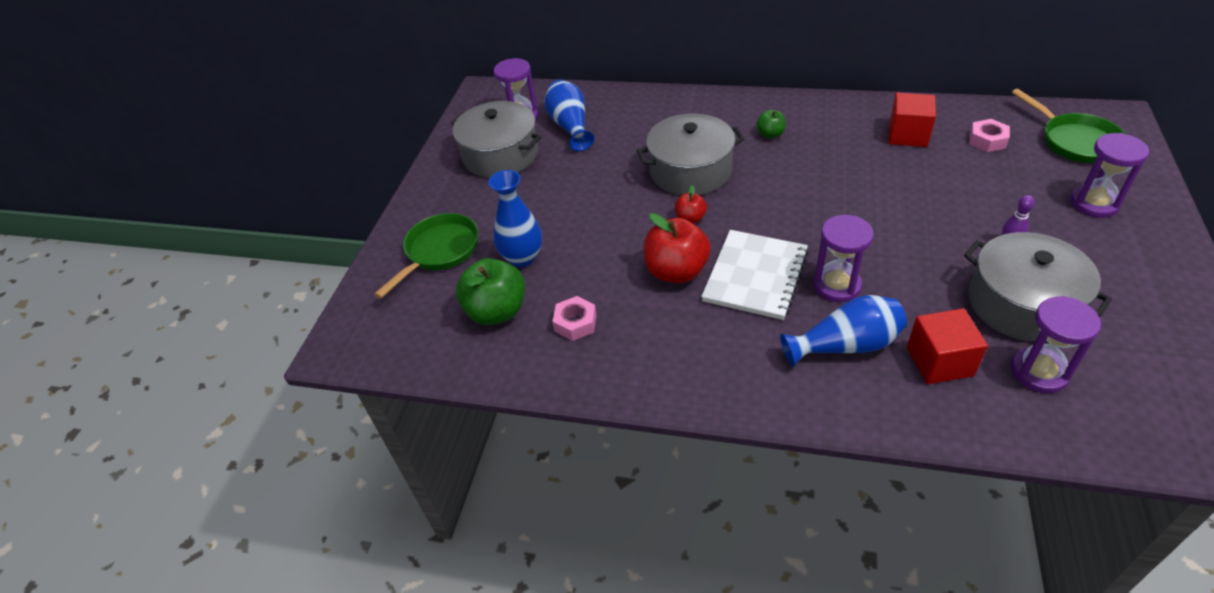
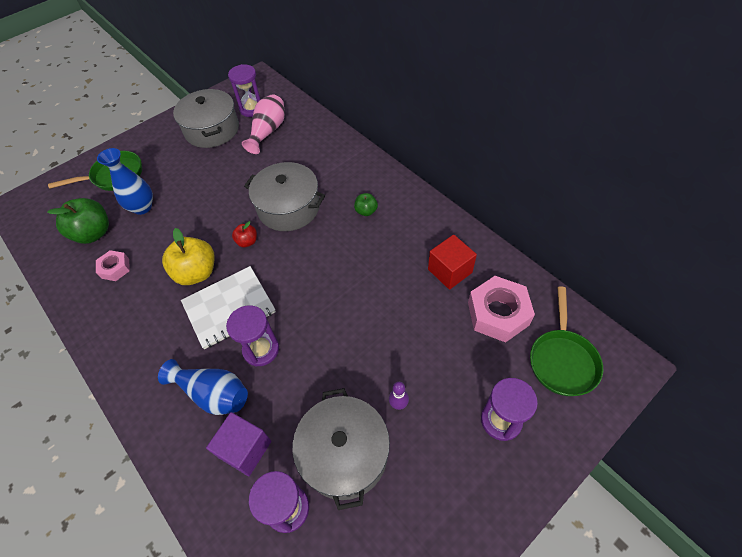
camera: 35 degrees right, 10 degrees up
blue vase [544,80,594,151] -> pink vase [242,94,285,154]
red apple [643,213,711,283] -> yellow apple [162,228,215,285]
red cube [907,308,988,384] -> purple cube [206,412,271,476]
pink nut [969,119,1010,152] -> pink nut [468,276,535,343], size x1.81

